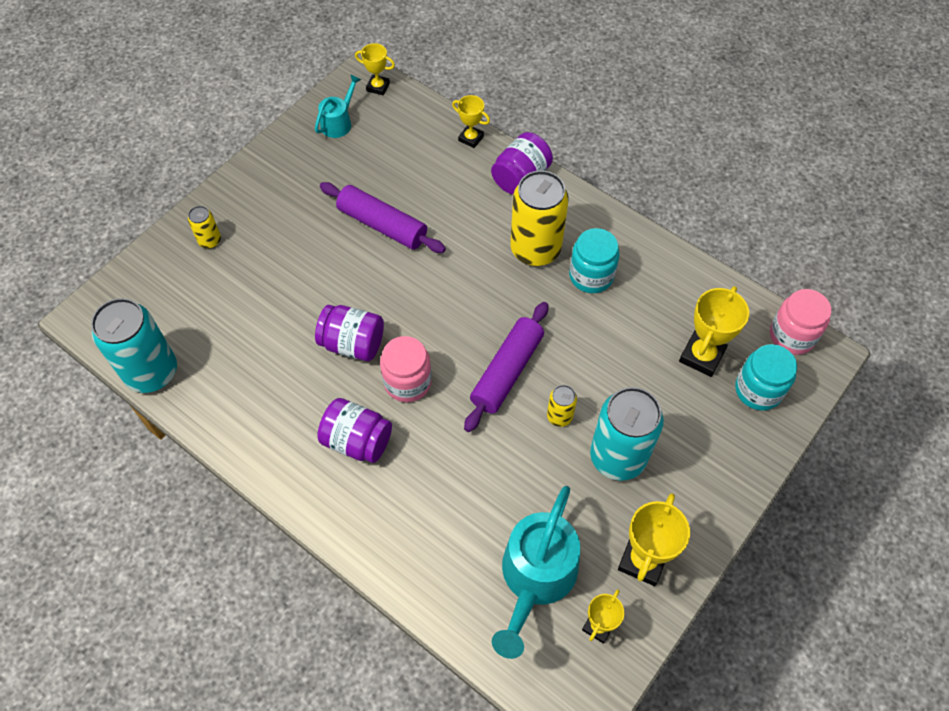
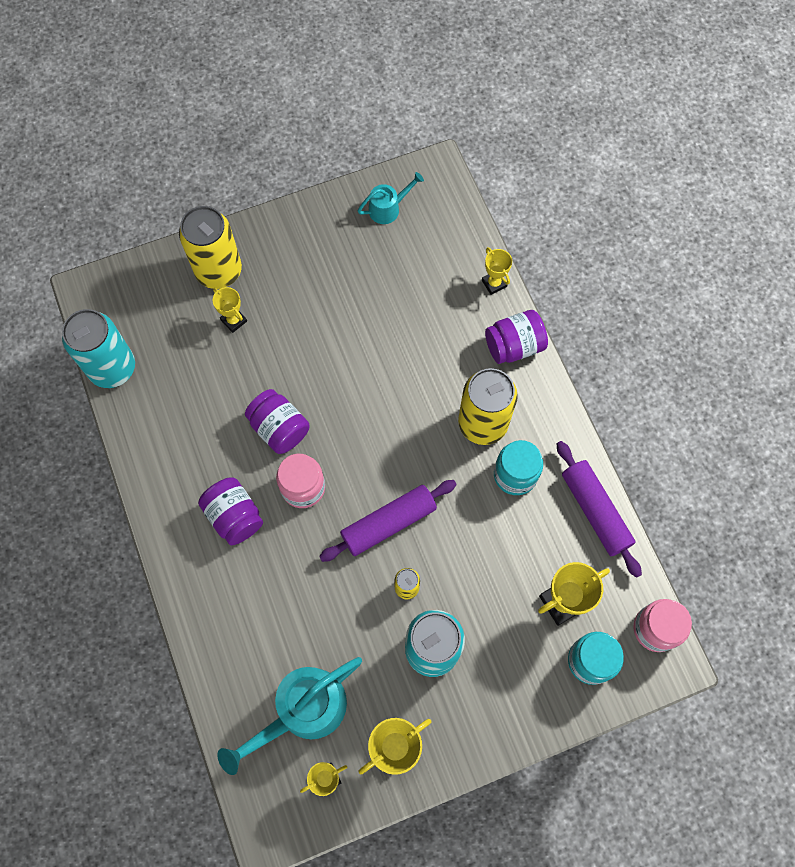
camera: 30 degrees right, 10 degrees up
yellow can [188,206,221,249] -> yellow can [179,206,242,289], size x2.15
purple rolling pin [320,182,446,253] -> purple rolling pin moved to [557,441,642,578]
yellow trophy [355,43,395,95] -> yellow trophy moved to [212,287,247,333]

